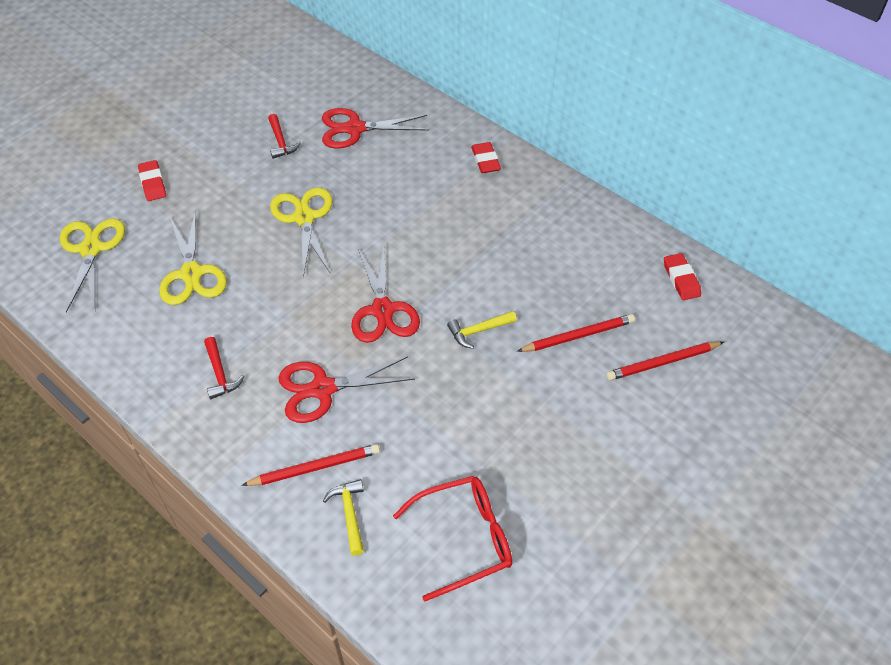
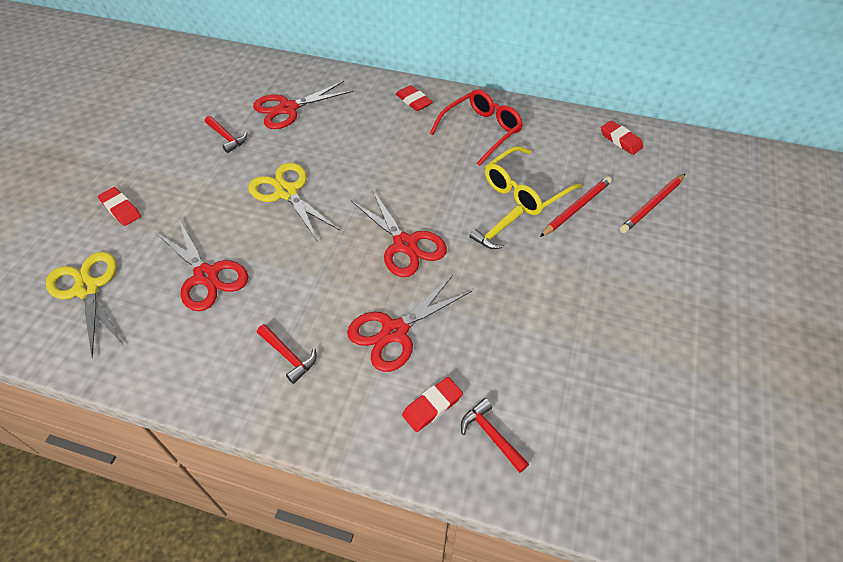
camera: 25 degrees left, 0 degrees up
yellow scissors [159,210,227,305] -> red scissors [155,220,248,311]
red pencil [241,444,380,486] -> red eraser [402,377,463,432]
yellow hammer [323,479,364,556] -> red hammer [461,398,529,473]
red glasses [393,476,512,601] -> red glasses moved to [430,89,523,166]
none -> yellow glasses [485,146,582,215]

